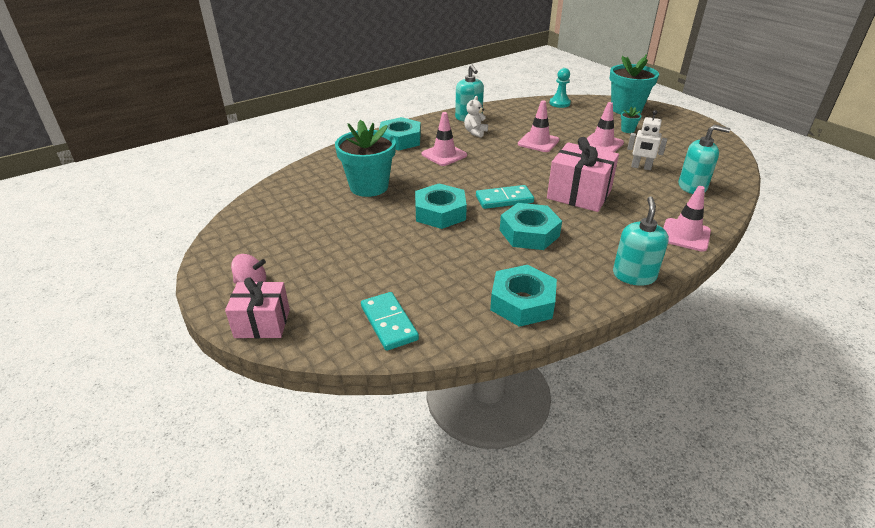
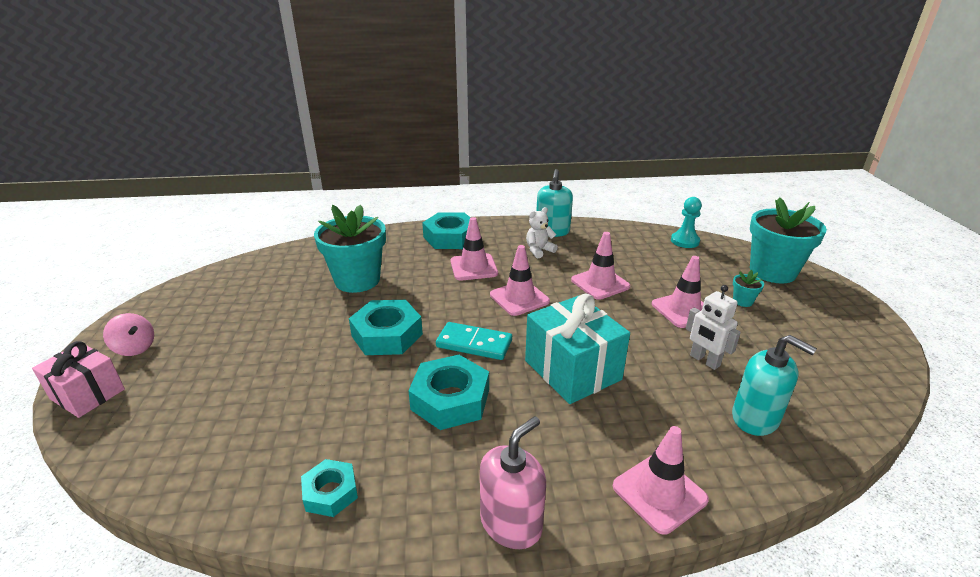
camera: 30 degrees right, 5 degrees down
turquoise domino [361,292,419,351] -> none
turquoise nut [490,265,557,327] -> turquoise nut [301,459,358,517], size x0.59
pink gift [547,137,619,212] -> turquoise gift [525,294,630,404]
turquoise soap dispenser [613,197,669,286] -> pink soap dispenser [480,416,546,549]
none -> pink traffic cone [490,245,550,316]

